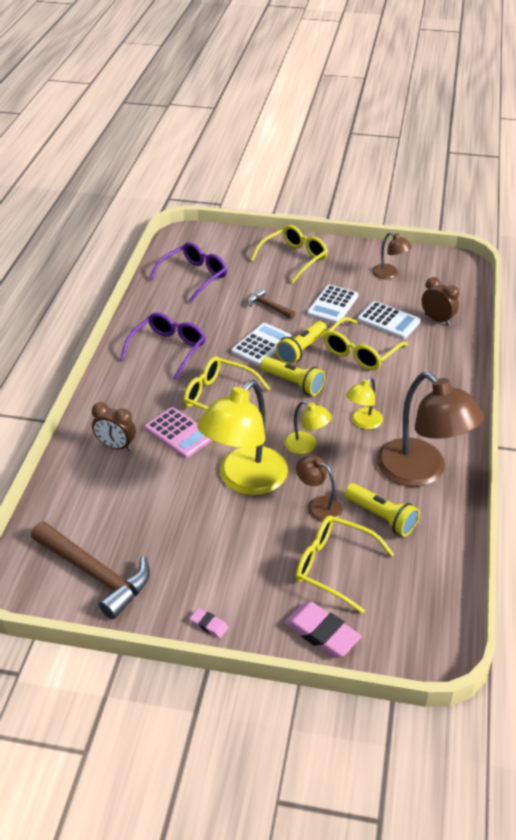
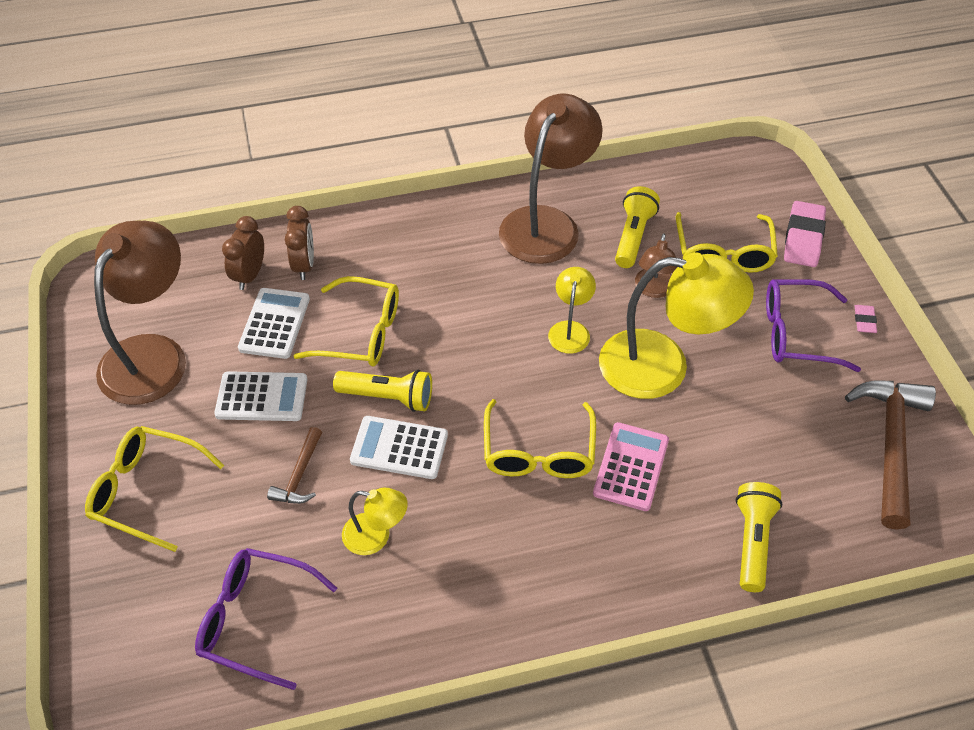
camera: 115 degrees left, 10 degrees up
brown clock [92,402,136,451] -> brown clock moved to [285,206,314,280]
purple glasses [120,312,206,380] -> purple glasses moved to [766,279,861,372]
yellow flashlight [260,357,325,396] -> yellow flashlight moved to [735,482,782,592]
yellow lamp [346,377,383,429] -> yellow lamp moved to [342,488,408,555]
brown lamp [372,232,412,279] -> brown lamp [94,221,186,405], size x2.05

